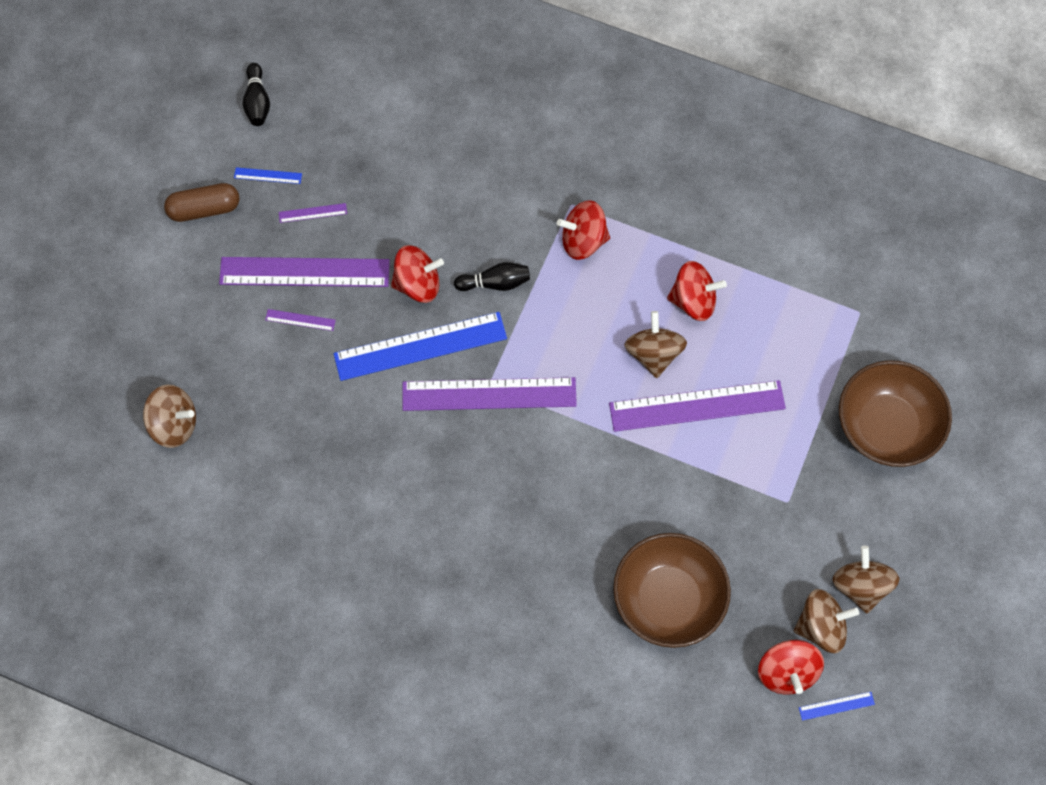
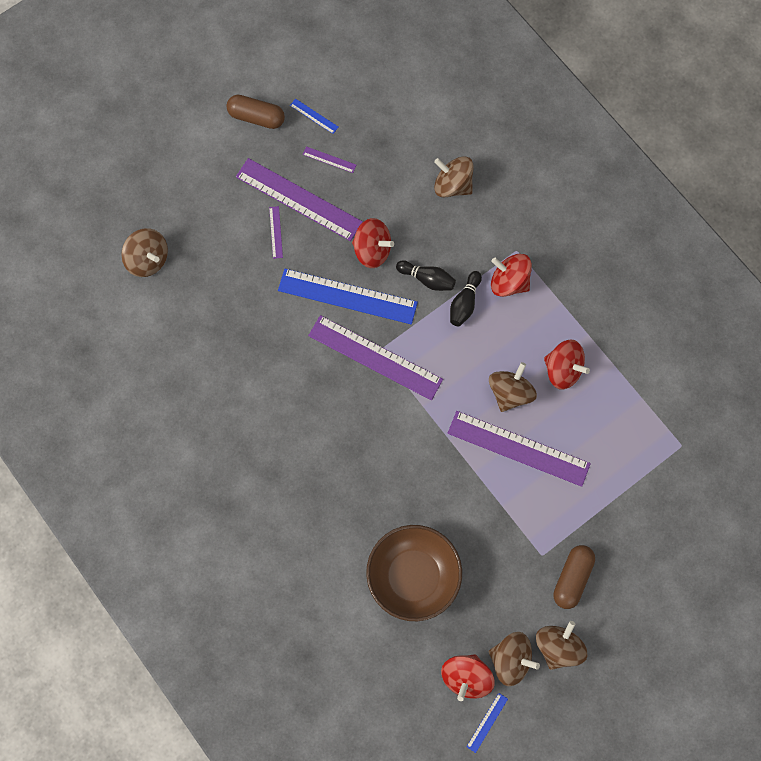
camera: 30 degrees right, 5 degrees up
black bowling pin [243,63,270,126] -> black bowling pin moved to [450,271,482,326]
purple ruler [265,309,336,331] -> purple ruler turned 45 degrees clockwise [269,206,283,259]
blue ruler [799,692,875,721] -> blue ruler turned 75 degrees counterclockwise [467,693,508,753]
brown bowl [839,360,952,467] -> none
none -> brown spinning top [434,156,474,198]
none -> brown capsule [553,545,595,609]

